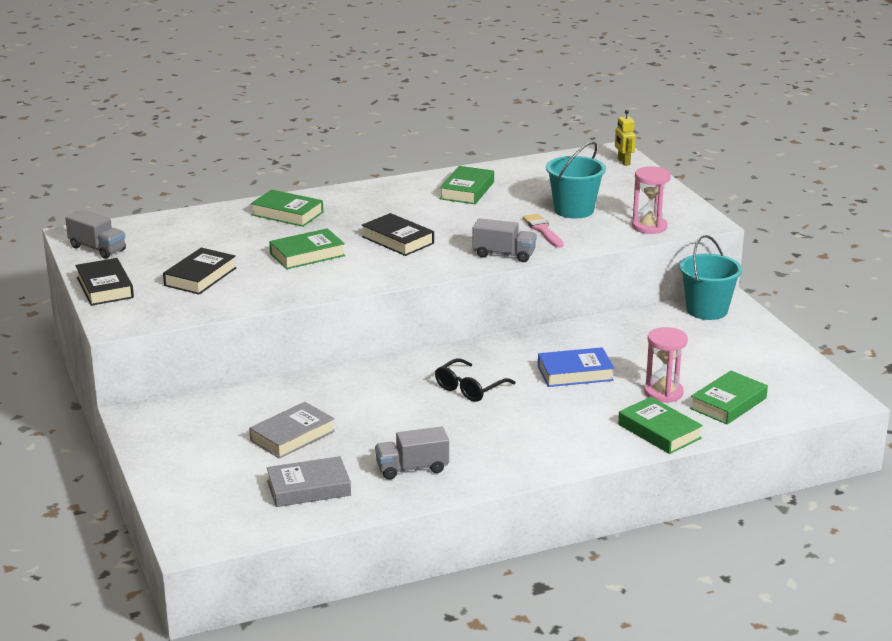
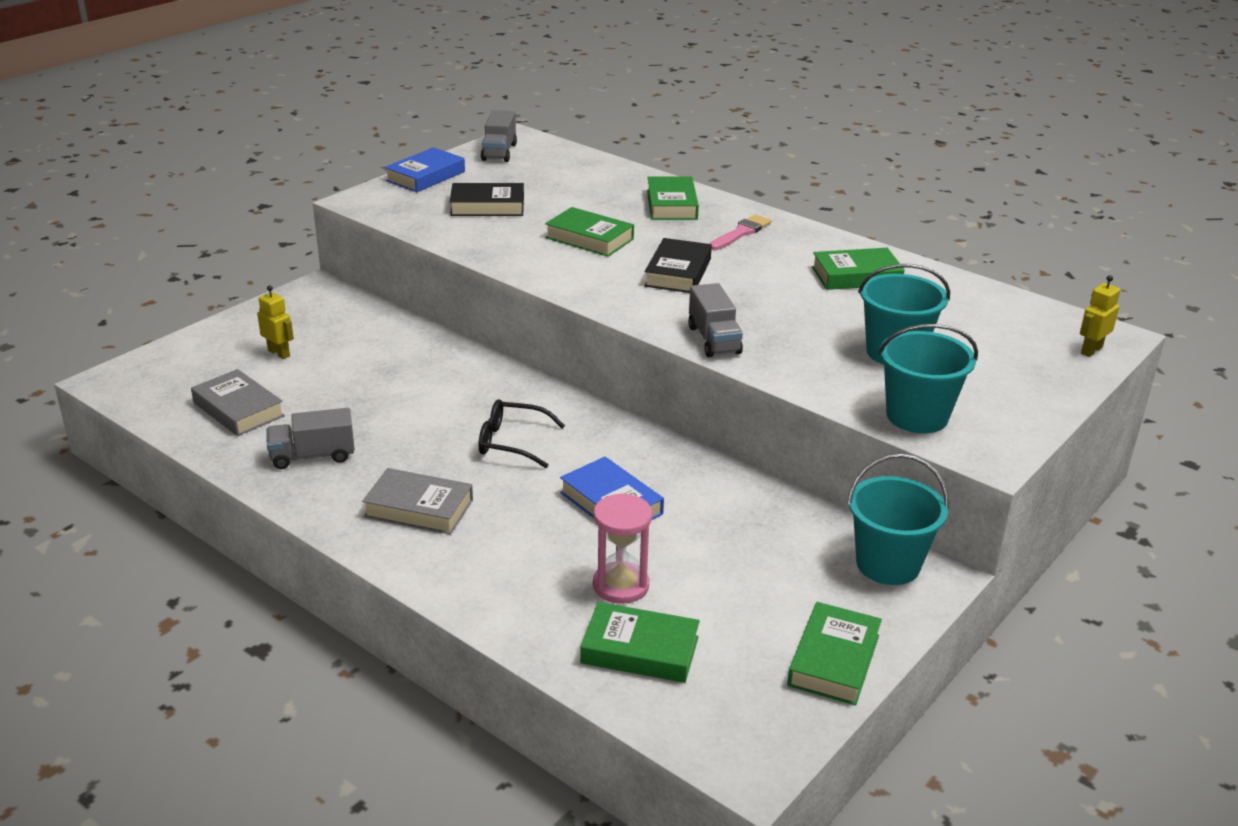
camera: 60 degrees right, 5 degrees up
black book [75,258,134,306] -> blue book [384,147,465,192]
grey book [249,402,335,459] -> grey book moved to [362,468,473,535]
grey truck [375,427,449,480] -> grey truck turned 60 degrees counterclockwise [267,408,355,469]
pink brush [523,214,564,248] -> pink brush moved to [710,215,771,250]
green book [618,397,703,454] -> green book moved to [787,602,882,705]
pink hourglass [632,166,671,234] -> turquoise bucket [878,324,978,433]
none -> yellow robot [257,285,294,359]

